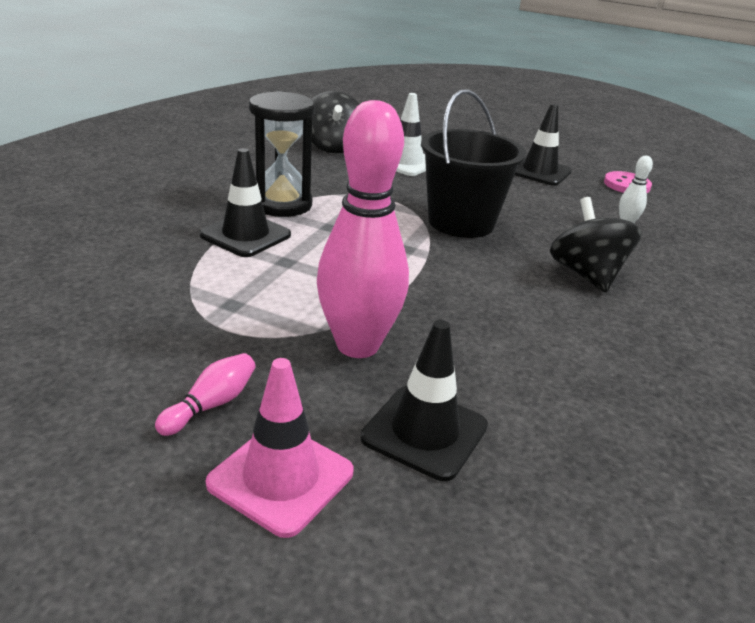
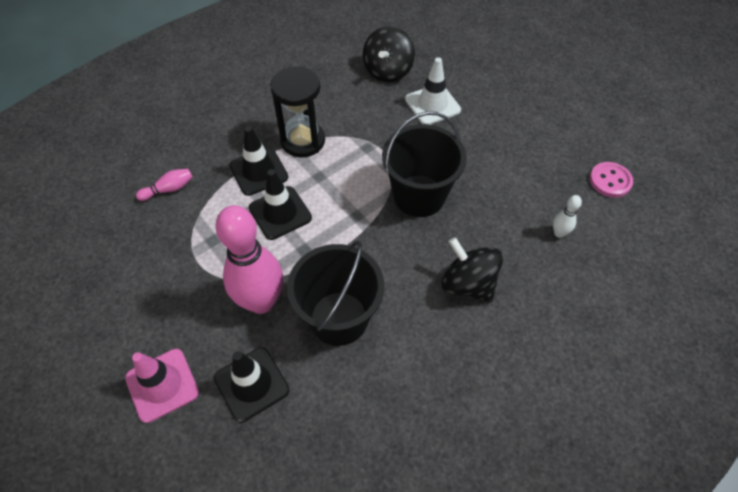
camera: 30 degrees right, 25 degrees up
pink bowling pin [155,353,256,436] -> pink bowling pin moved to [136,168,193,201]
black traffic cone [515,104,572,186] -> black traffic cone moved to [249,169,312,240]
black spinning top [550,197,641,293] -> black spinning top turned 60 degrees counterclockwise [441,237,503,303]
none -> black bucket [287,241,384,346]

